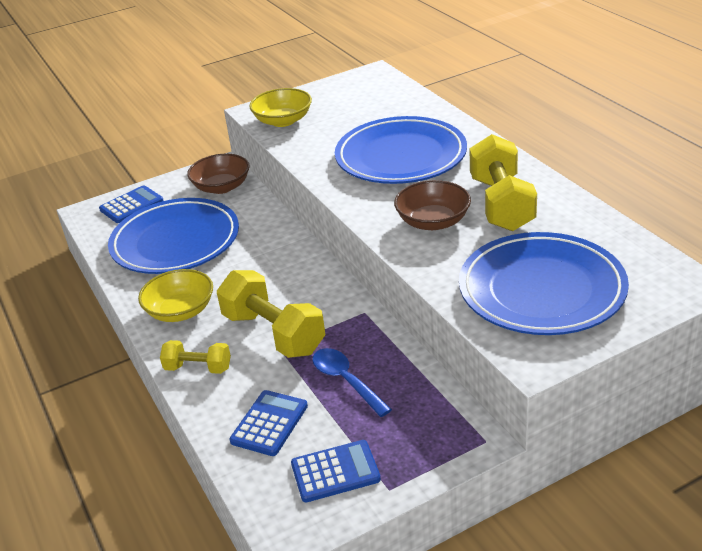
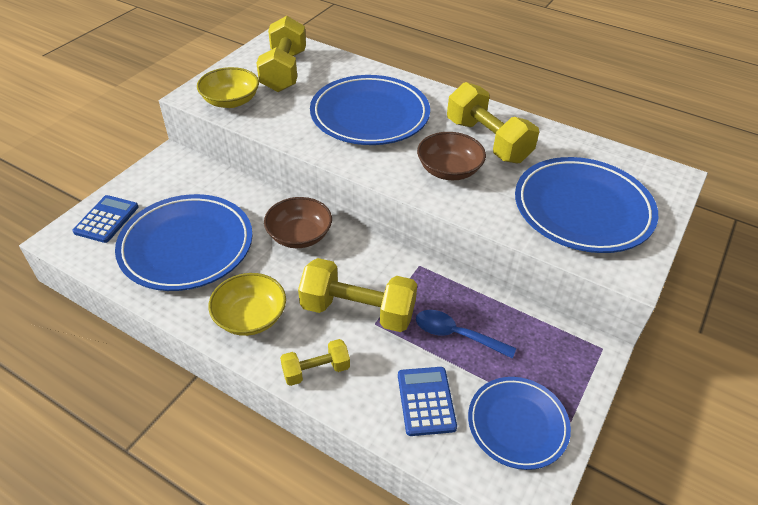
camera: 35 degrees left, 10 degrees up
brown bowl [187,154,250,194] -> brown bowl moved to [264,197,332,248]
blue calculator [291,440,381,502] -> blue plate [468,377,571,470]
none -> yellow dumbbell [256,16,306,92]

